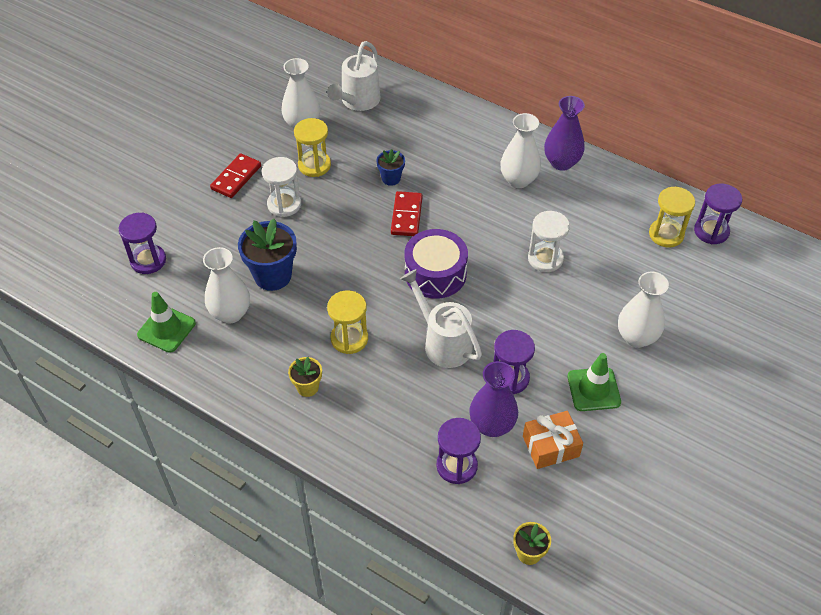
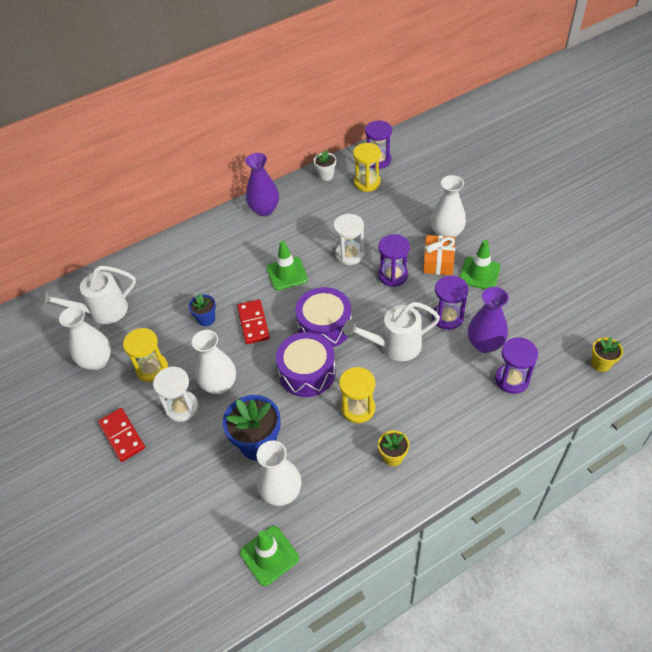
camera: 60 degrees left, 0 degrees up
purple hourglass [119,212,166,274] -> purple hourglass moved to [378,234,410,287]
white watering can [327,41,381,111] -> white watering can turned 105 degrees clockwise [39,266,136,324]
red domino [391,191,423,236] -> red domino turned 45 degrees clockwise [237,299,270,344]
white vase [501,113,541,188] -> white vase moved to [192,330,236,394]
orange gift [523,411,583,469] -> orange gift moved to [423,235,455,275]
none -> green traffic cone [267,241,308,291]
none -> purple drum [276,332,336,397]
none -> white flower pot [314,150,336,181]

